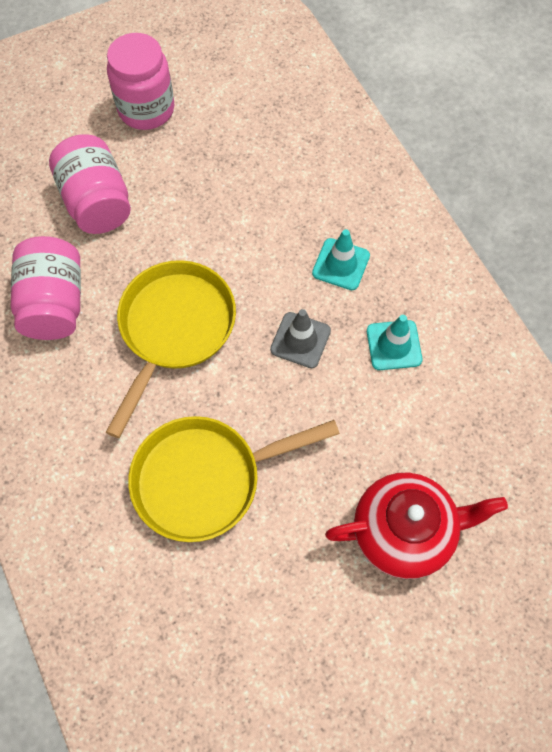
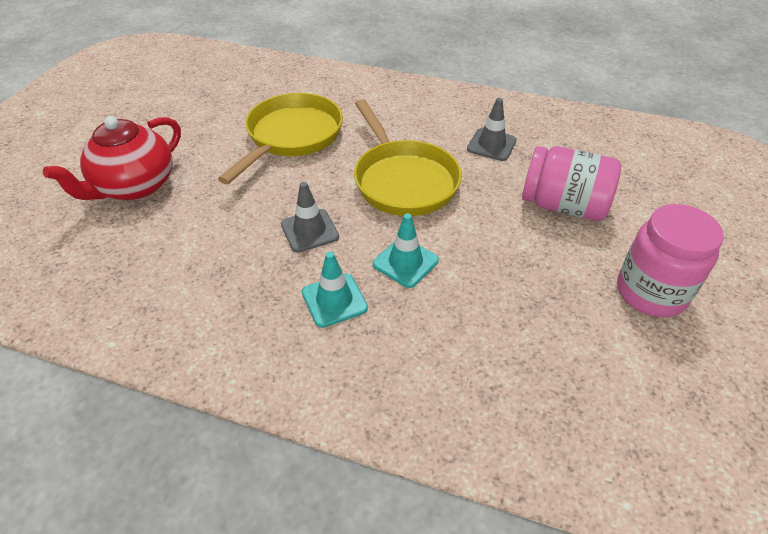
camera: 135 degrees right, 20 degrees down
pink jar [11,236,81,340] -> grey traffic cone [467,98,517,161]
turquoise traffic cone [367,315,422,370] -> turquoise traffic cone moved to [373,213,439,288]

